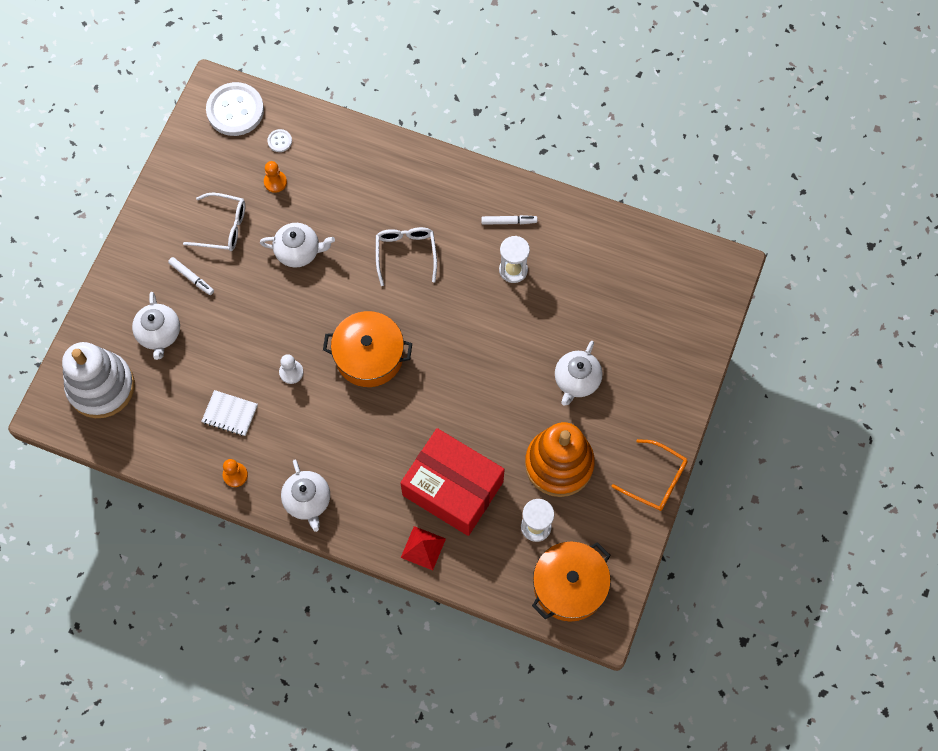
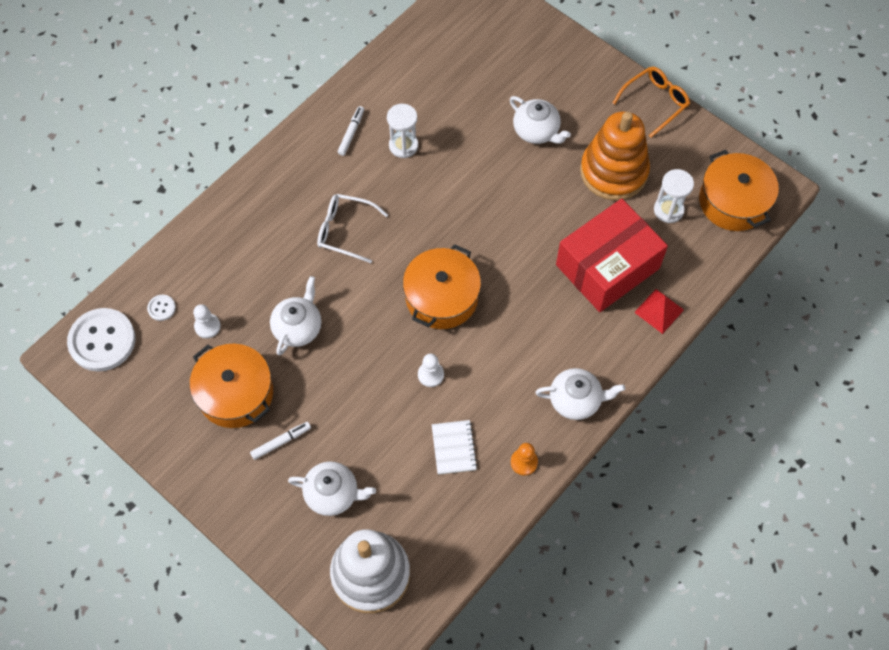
camera: 70 degrees left, 5 degrees down
white glasses [183,193,245,251] -> orange pot [190,344,273,428]
white notebook [201,390,258,436] -> white notebook turned 45 degrees counterclockwise [432,420,478,475]
orange pawn [264,161,287,193] -> white pawn [193,304,221,339]

